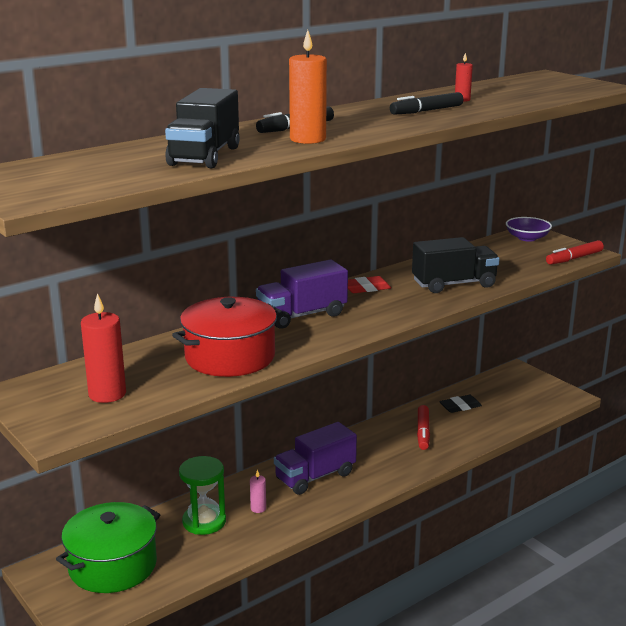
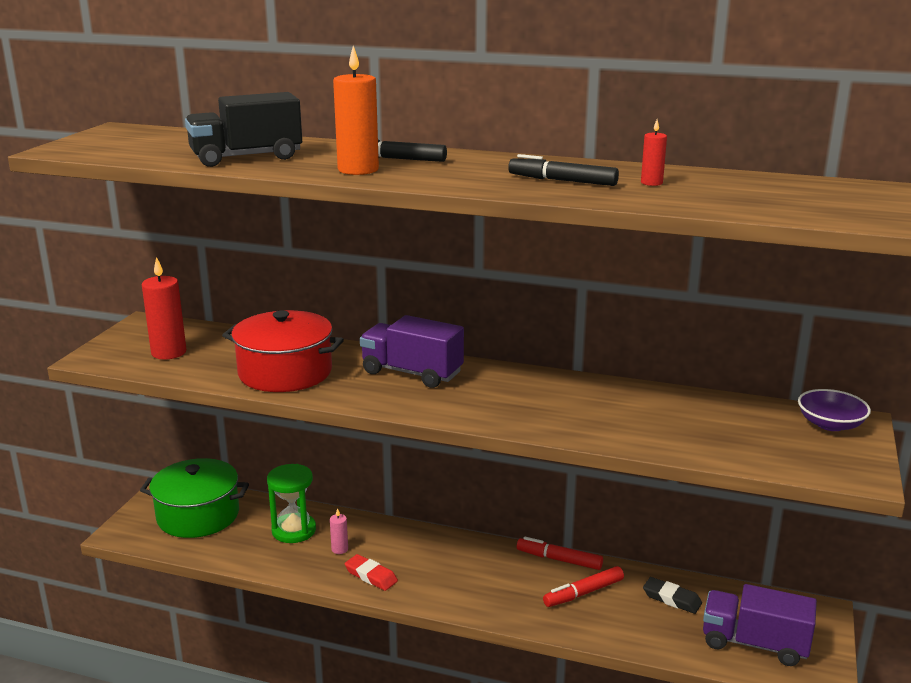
camera: 55 degrees right, 0 degrees up
purple truck [274,422,357,495] -> purple truck moved to [703,584,817,666]
red eraser [348,276,391,293] -> red eraser moved to [345,554,398,591]
black truck [412,237,500,293] -> none
red marker [546,240,604,265] -> red marker moved to [517,537,603,570]

